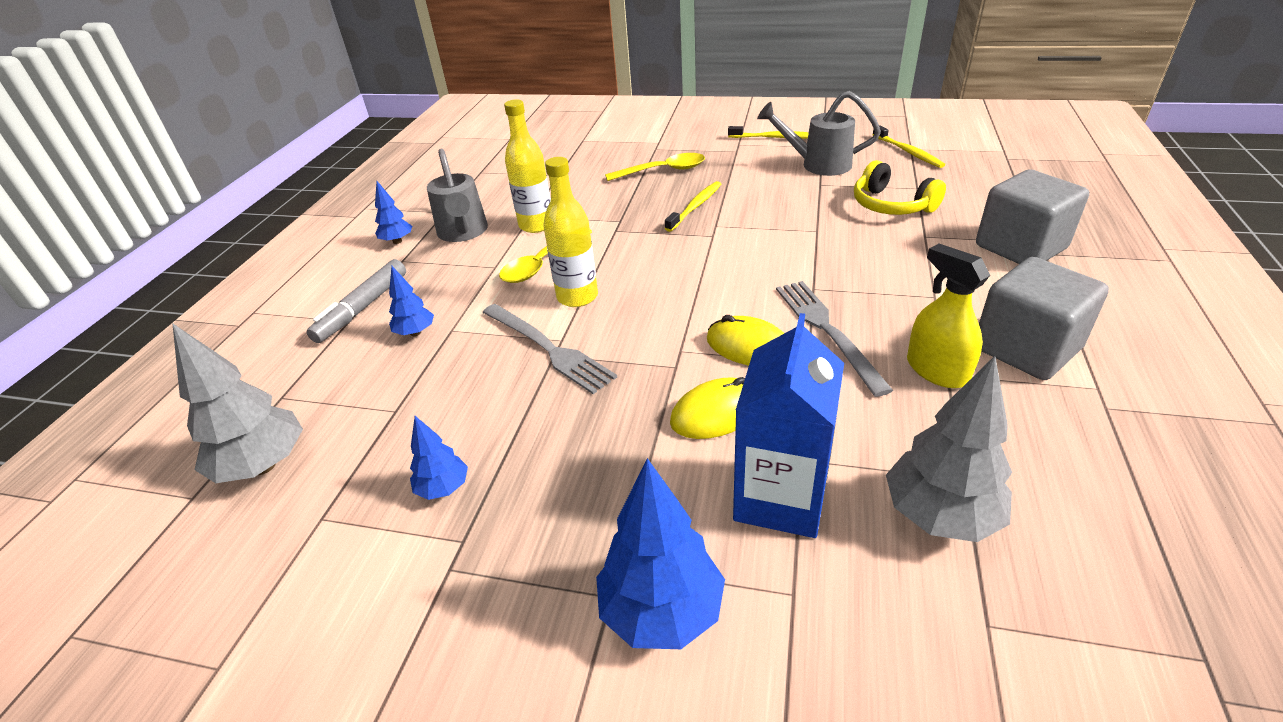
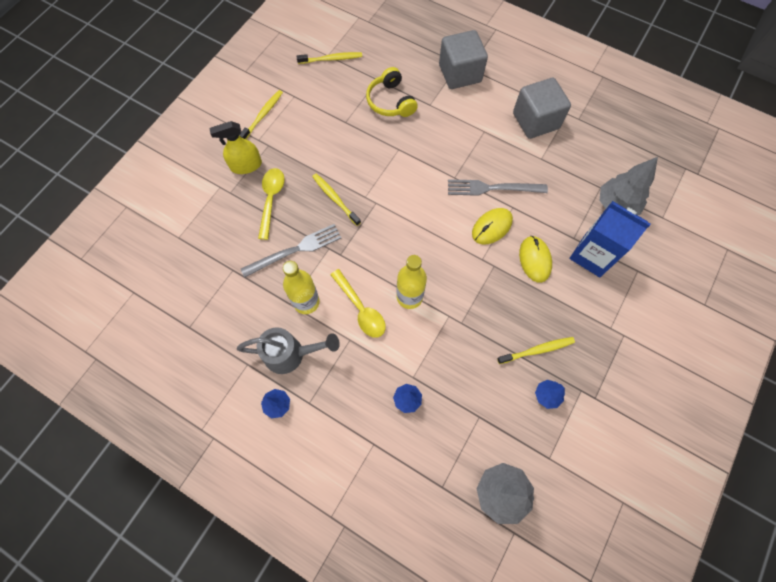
camera: 75 degrees left, 30 degrees up
grey marker [306,259,406,343] -> none
grey fork [482,304,617,394] -> grey fork moved to [241,224,341,278]
blue tree [596,458,725,649] -> none
grey watering can [757,91,881,176] -> none
yellow headphones [854,160,946,215] -> yellow headphones turned 90 degrees clockwise [366,67,418,117]
yellow spray bottle [907,244,990,388] -> yellow spray bottle moved to [209,121,262,174]
none -> yellow toothbrush [497,337,575,364]

